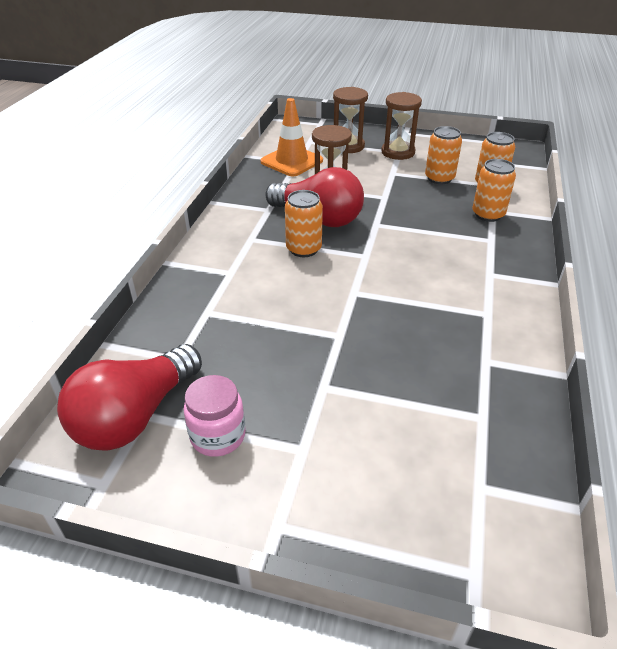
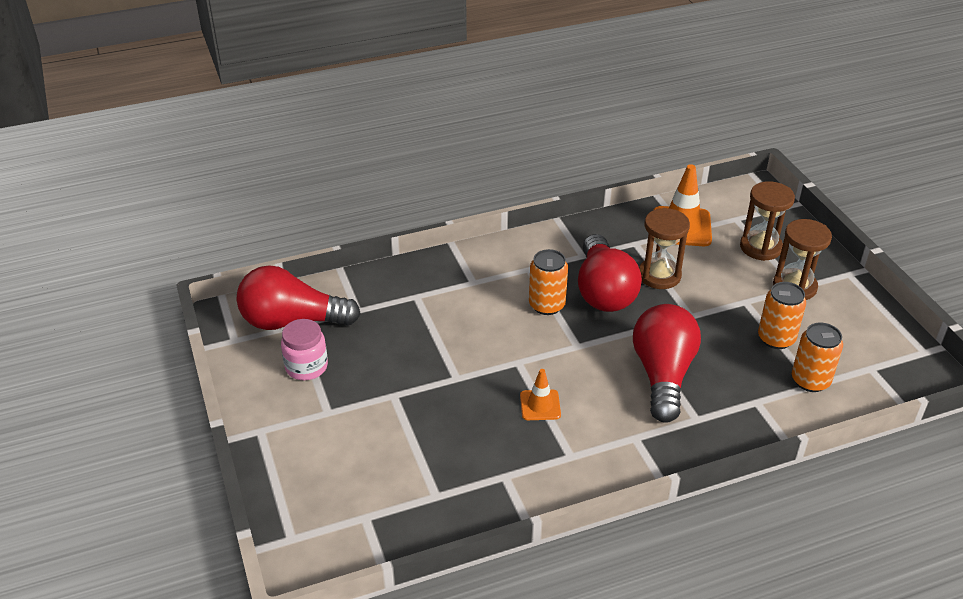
camera: 55 degrees right, 0 degrees up
orange can [472,159,516,222] -> none
none -> orange traffic cone [520,369,561,420]
none -> red light bulb [633,304,701,423]

